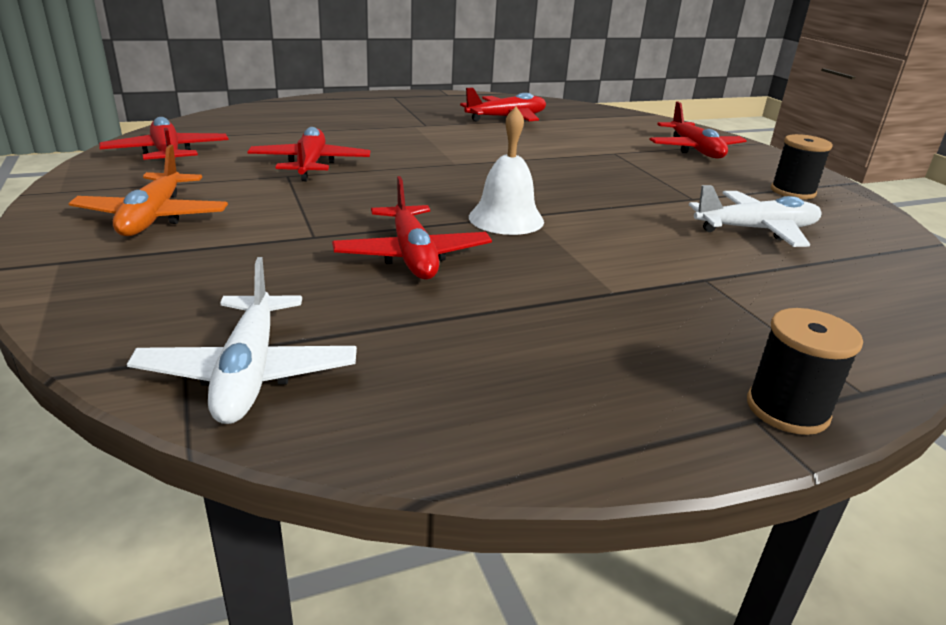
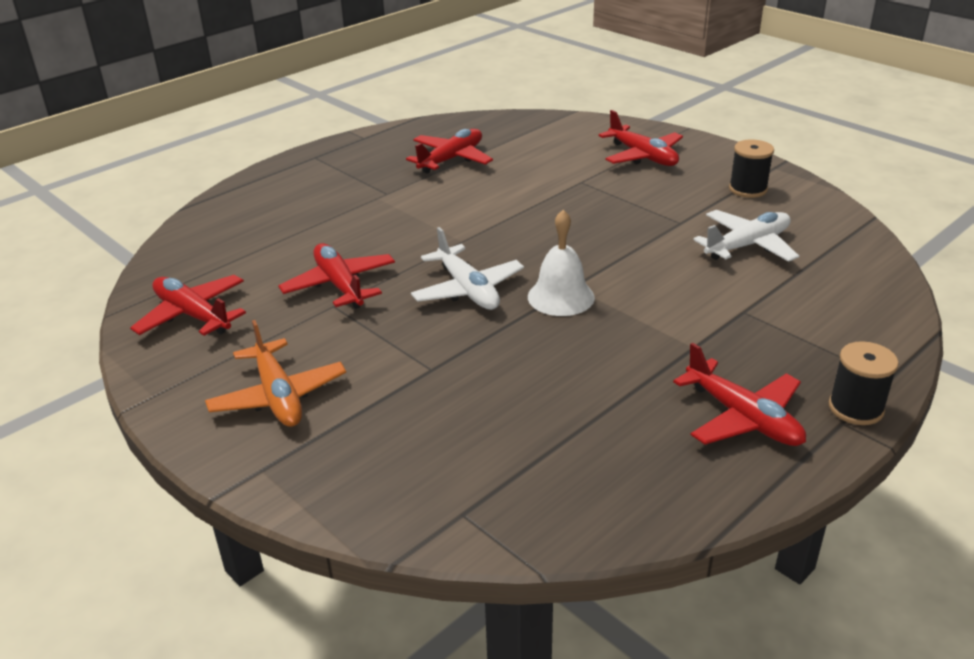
camera: 20 degrees left, 5 degrees up
white plane [127,257,357,424] -> white plane moved to [411,227,524,310]
red plane [332,176,492,279] -> red plane moved to [673,342,806,446]

